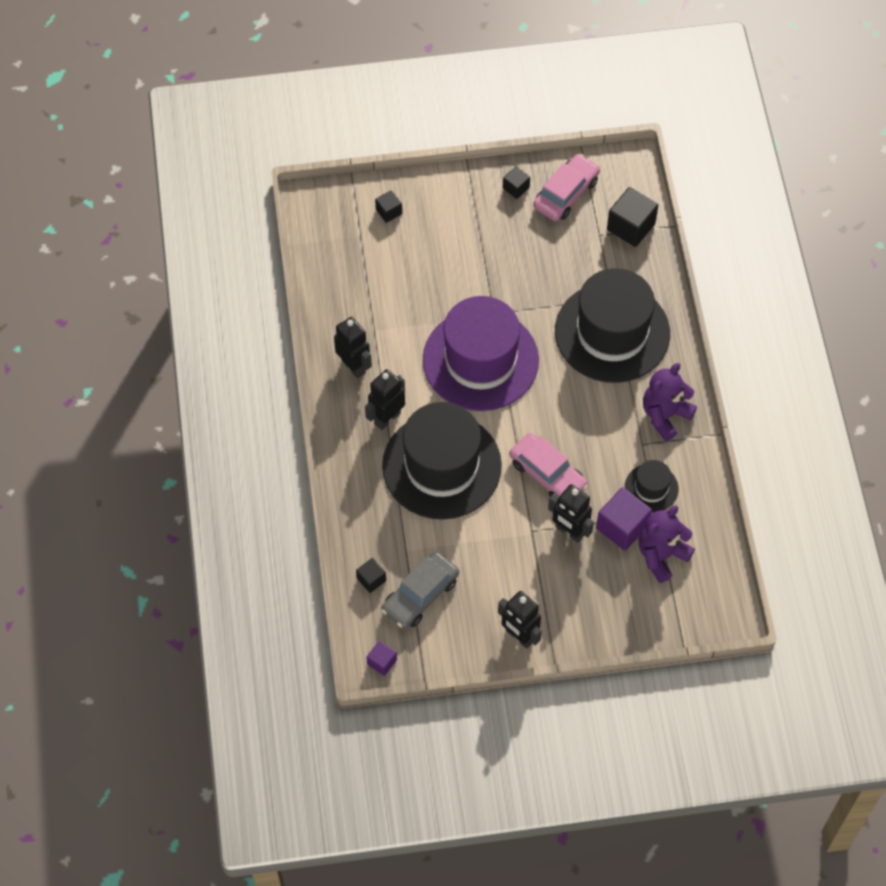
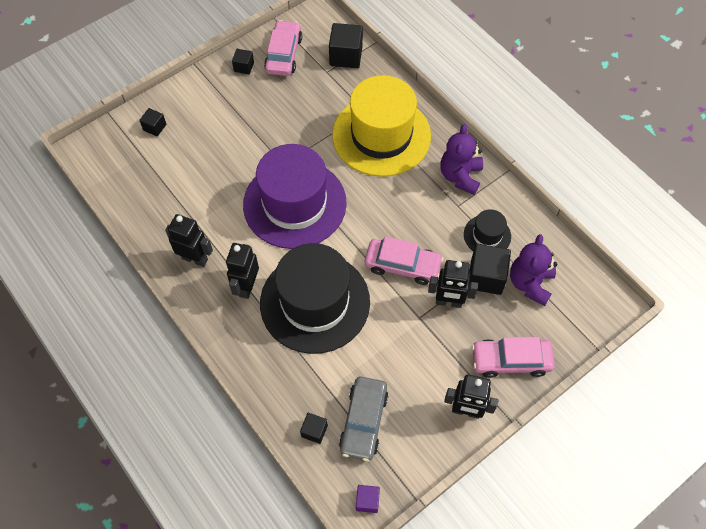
camera: 30 degrees left, 0 degrees up
black hat [555,268,670,383] -> yellow hat [332,75,431,177]
purple cube [596,487,652,551] -> black cube [469,244,511,295]
none -> pink car [472,337,555,378]

